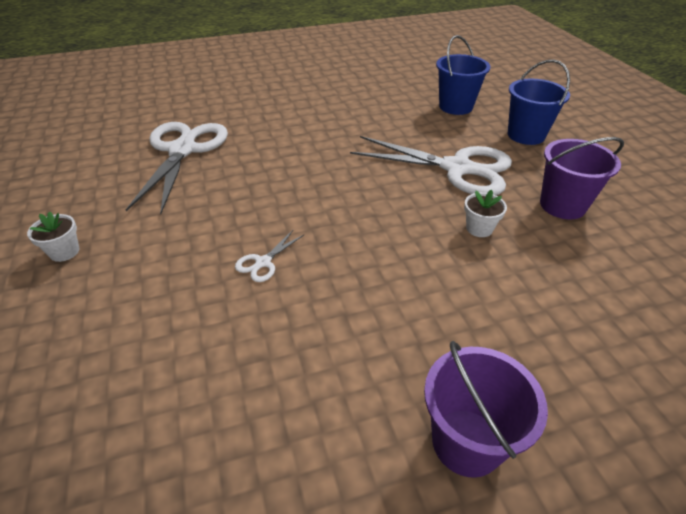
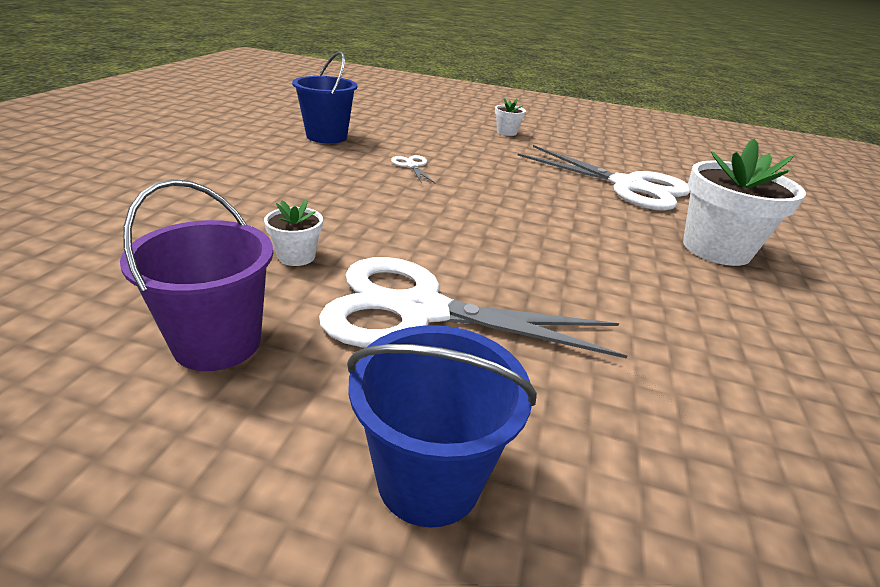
camera: 120 degrees right, 10 degrees down
white scissors [350,136,512,195] -> white scissors turned 45 degrees clockwise [319,257,628,359]
purple bucket [424,341,548,478] -> none
blue bucket [436,35,491,115] -> blue bucket moved to [292,51,357,143]
none -> white flower pot [683,139,806,266]

